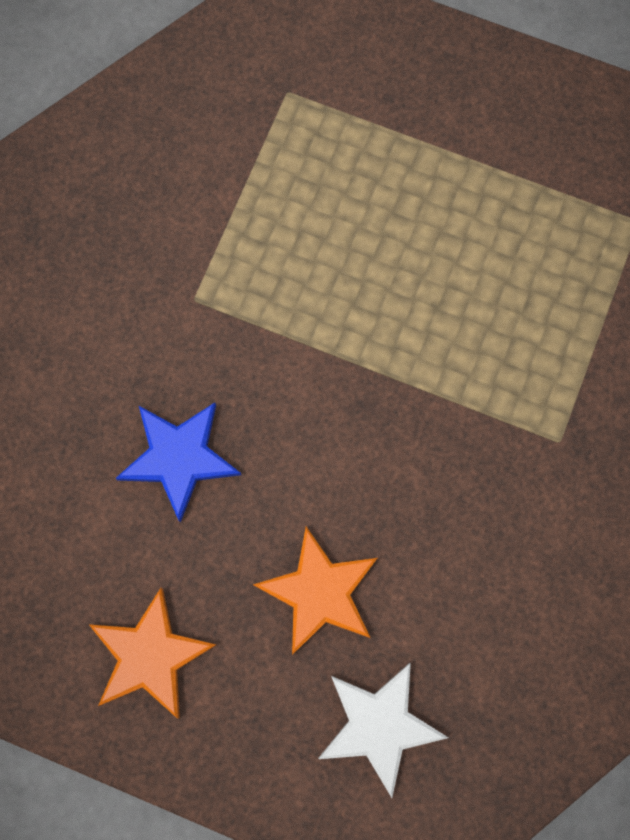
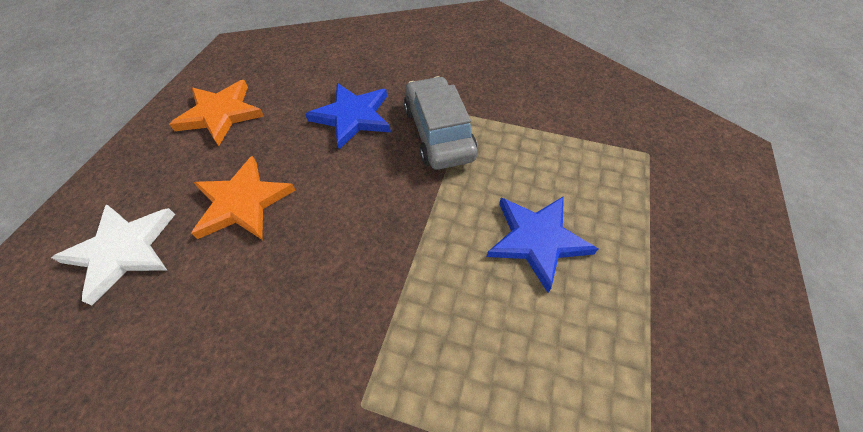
camera: 85 degrees right, 20 degrees down
none -> grey car [404,76,477,170]
none -> blue star [486,196,598,293]

